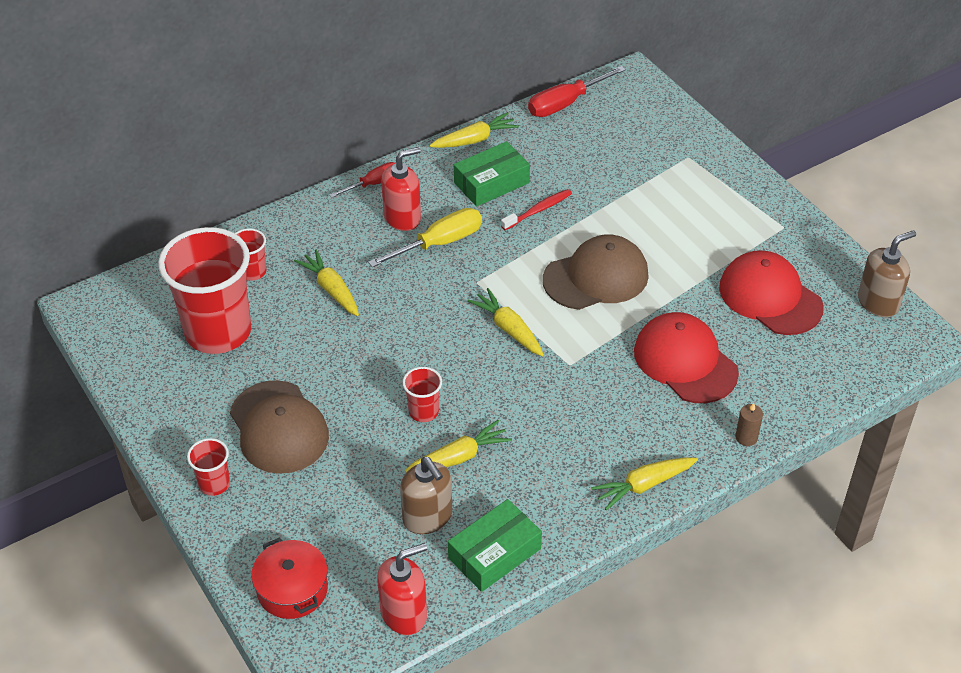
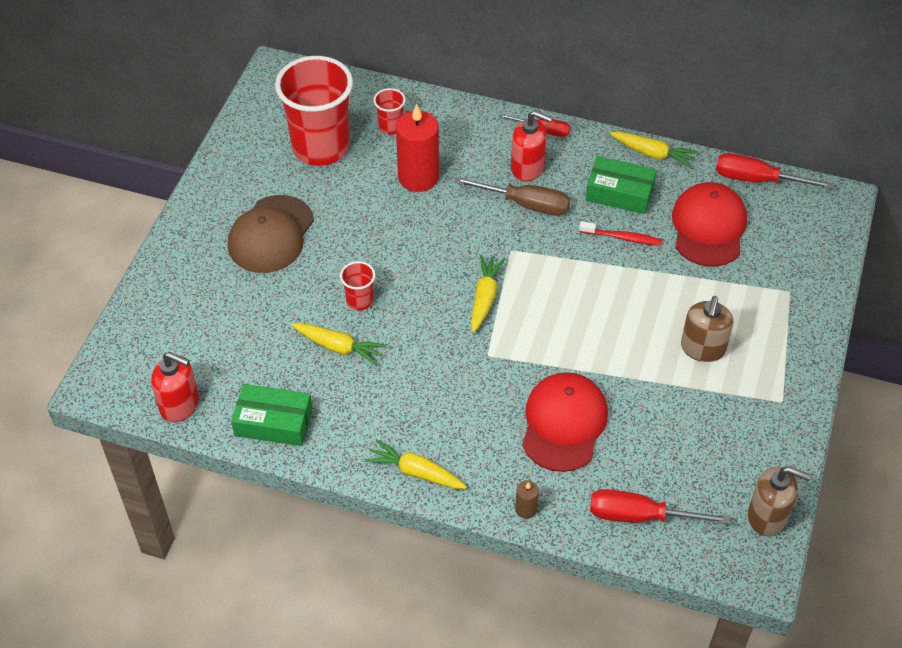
camera: 50 degrees right, 5 degrees up
red cup [187,438,230,496] -> none
red pot [251,537,328,619] -> none
yellow carrot [294,249,359,316] -> red candle [396,104,439,192]
yellow screwdriver [368,208,482,267] -> brown screwdriver [454,177,570,216]
brown soap dispenser [400,457,452,534] -> brown soap dispenser moved to [681,296,733,362]
brown cap [543,234,649,310] -> none
red cap [719,250,824,335] -> red cap moved to [672,182,747,267]
none -> red screwdriver [590,489,730,524]

